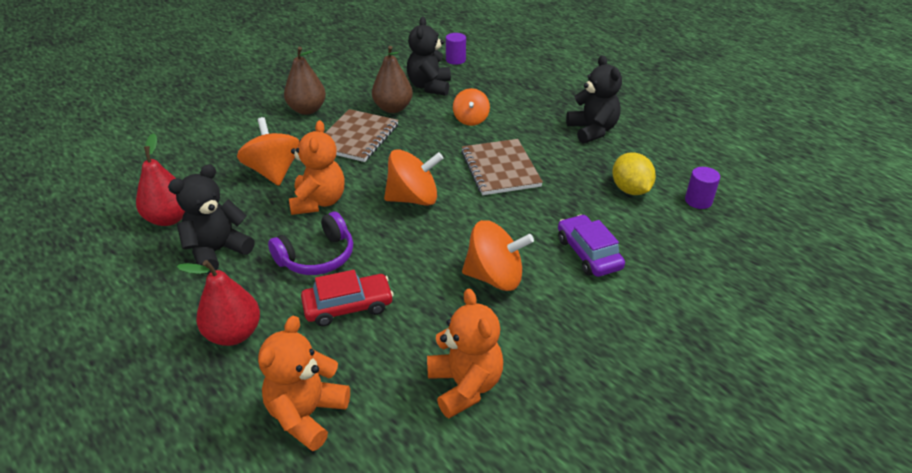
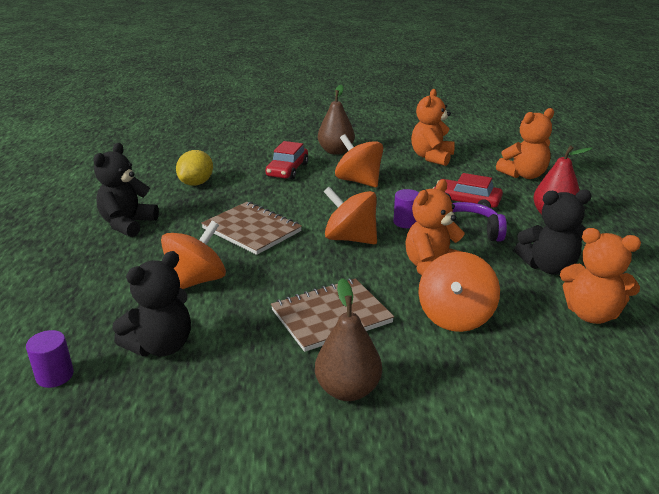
camera: 140 degrees left, 10 degrees down
red pear [136,133,185,226] -> orange teddy bear [560,228,641,324]
brown pear [372,46,413,113] -> brown pear moved to [318,85,355,155]
orange spinning top [453,88,490,126] -> orange spinning top [161,221,226,289], size x1.54
brown notebook [461,139,543,195] -> brown notebook turned 75 degrees counterclockwise [201,202,302,255]
purple car [558,214,625,277] -> red car [265,141,308,180]
purple cylinder [685,167,720,209] -> purple cylinder moved to [394,189,419,228]

